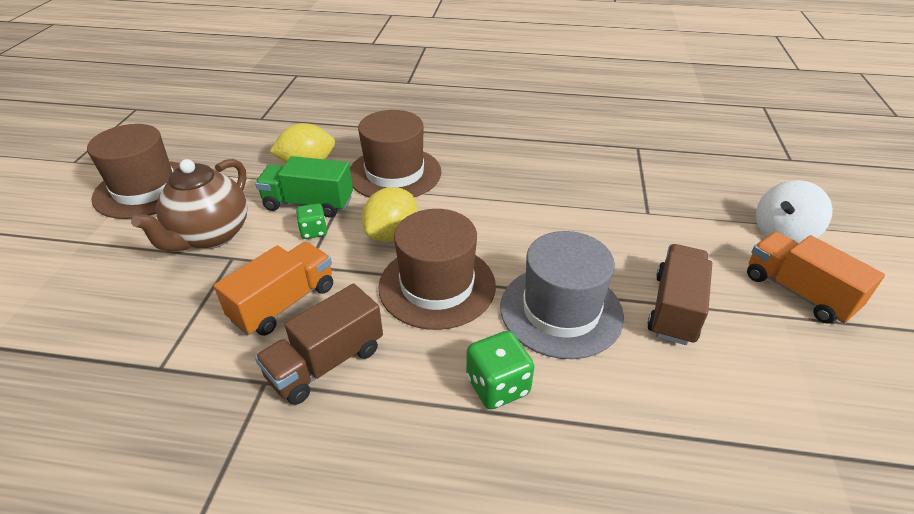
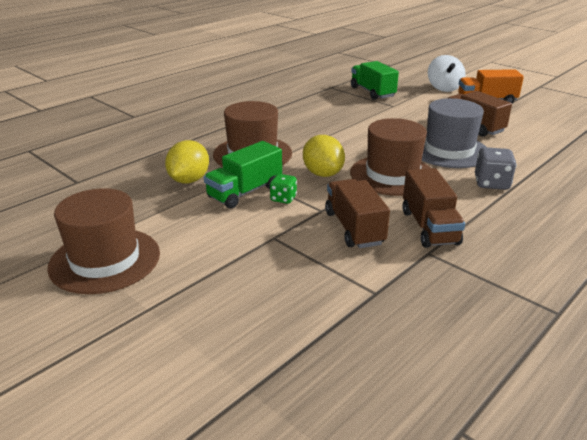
camera: 55 degrees left, 10 degrees down
brown teapot [131,159,247,252] -> none
orange truck [214,242,333,336] -> brown truck [325,179,390,248]
green dice [466,331,535,409] -> grey dice [475,147,517,190]
none -> green truck [351,61,399,100]

